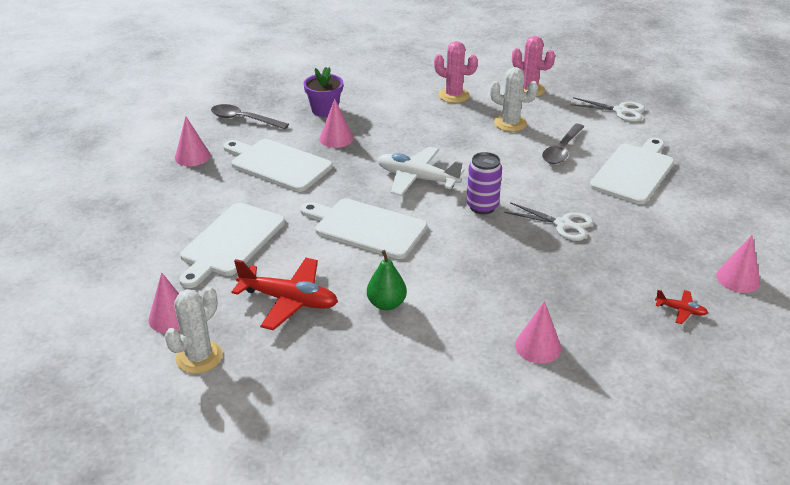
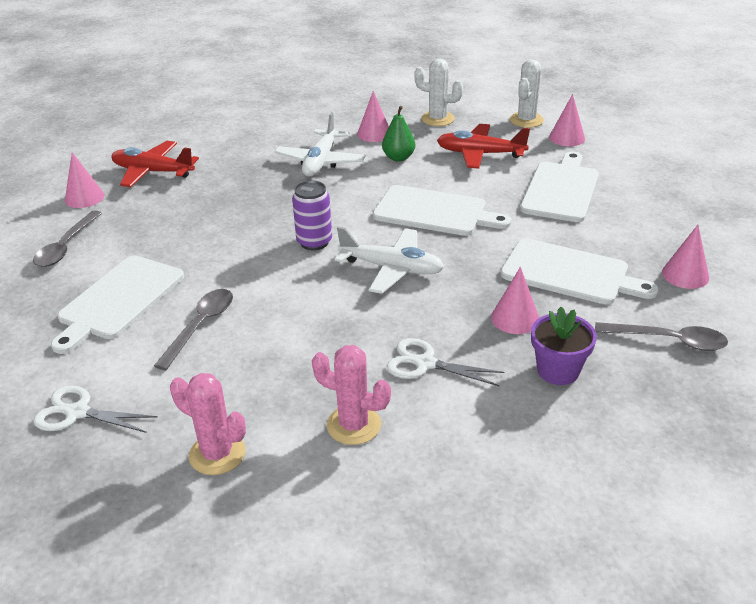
camera: 175 degrees right, 0 degrees up
white cactus [490,67,538,132] -> white cactus moved to [414,59,463,126]
white scissors [504,202,593,241] -> white scissors moved to [386,338,505,386]
pink cone [515,301,561,363] -> pink cone moved to [357,91,389,142]
red plane [655,290,708,324] -> red plane [111,141,199,187], size x2.13
none -> grey spoon [33,210,102,267]
none -> white plane [274,112,366,177]

